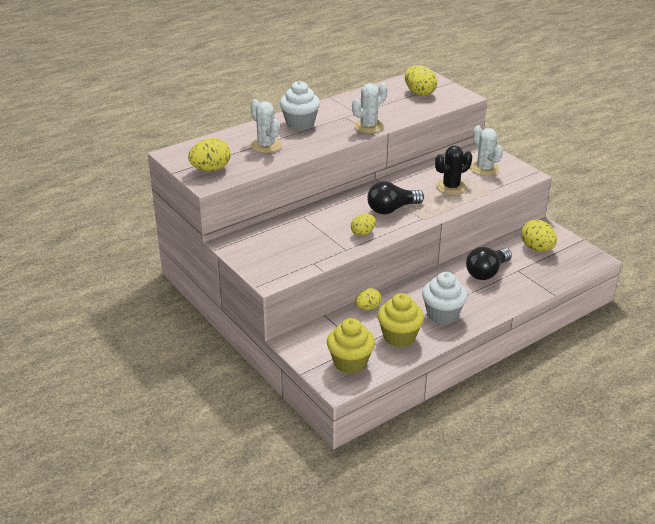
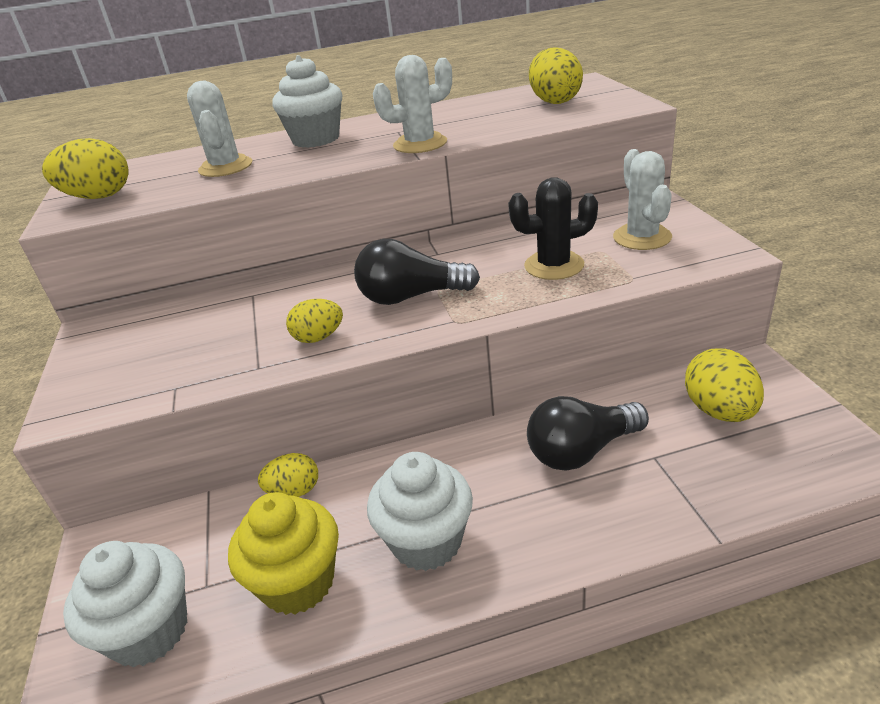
camera: 25 degrees right, 0 degrees up
yellow cupcake [327,318,375,374] -> white cupcake [63,541,187,668]

